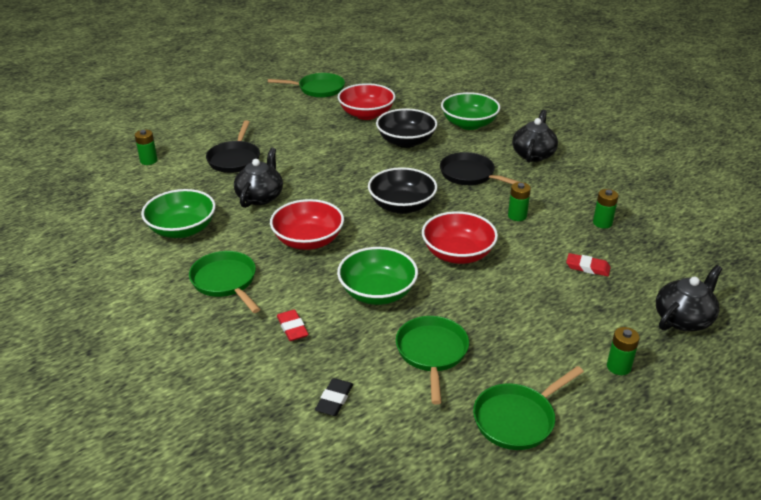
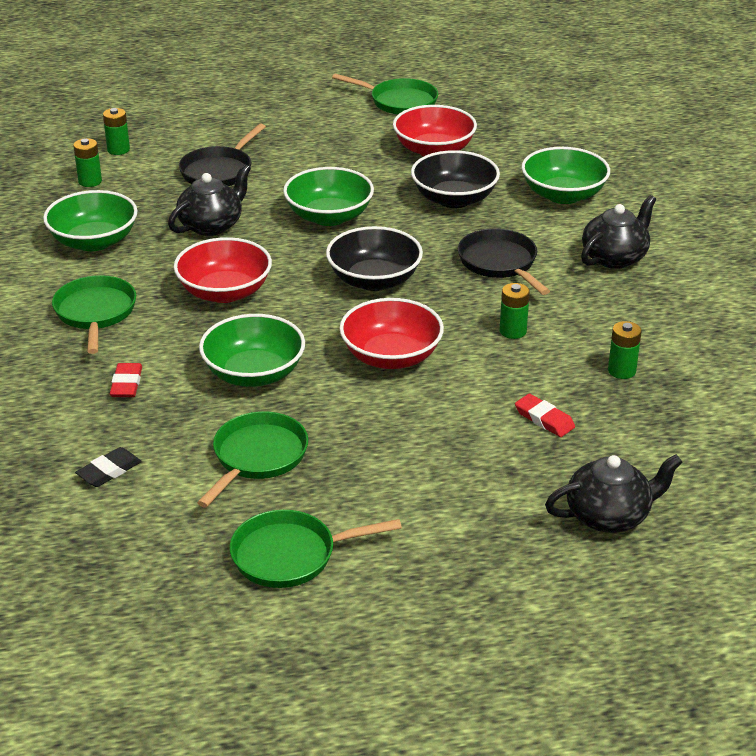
camera: 25 degrees right, 0 degrees up
green battery [607,327,640,375] -> green battery moved to [73,138,102,187]
none -> green bowl [283,167,374,226]

